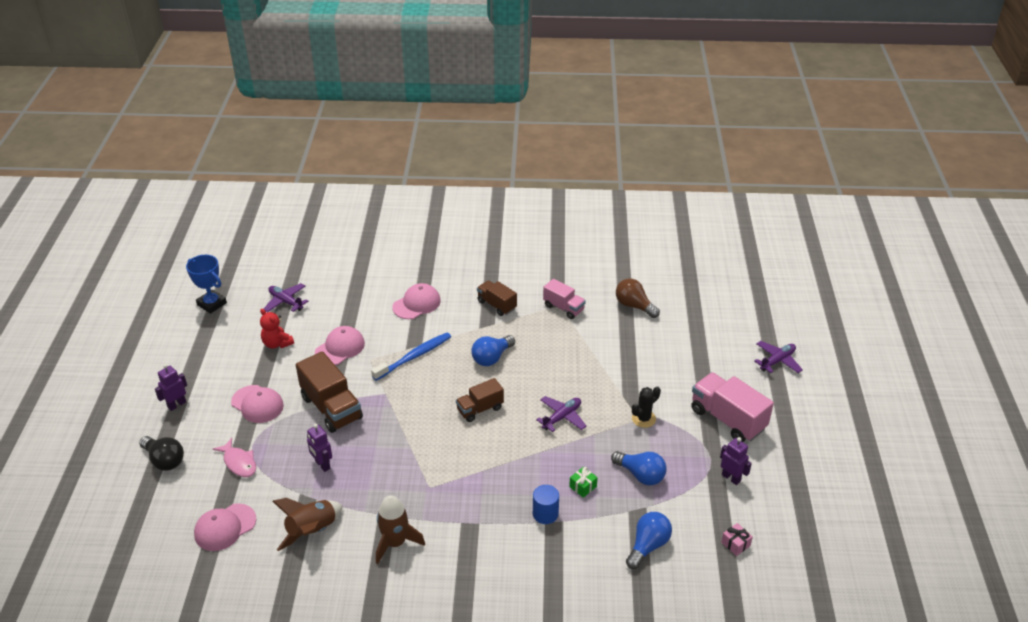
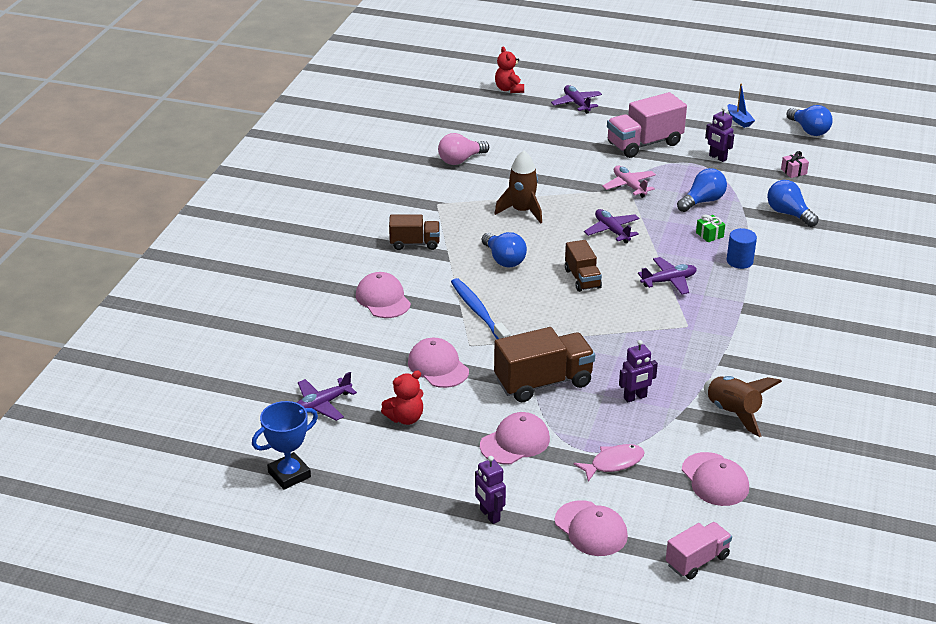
camera: 75 degrees left, 5 degrees down
black light bulb [139,436,184,471] -> pink cap [555,500,628,556]
brown rocket [376,495,425,564] -> brown rocket moved to [495,151,542,224]
brown truck [477,280,517,316] -> brown truck turned 150 degrees counterclockwise [389,214,440,250]
pink truck [543,279,586,319] -> pink truck moved to [666,522,732,579]
brown light bulb [616,279,660,318] -> pink light bulb [438,133,489,165]
black cactus [632,386,661,428] -> pink plane [602,166,656,198]
purple robot [720,437,752,485] -> purple robot turned 105 degrees counterclockwise [705,107,734,162]
none -> red teddy bear [495,46,524,93]
none -> purple plane [638,257,697,294]
none -> blue boat [727,84,755,128]
none -> blue light bulb [786,105,833,136]

